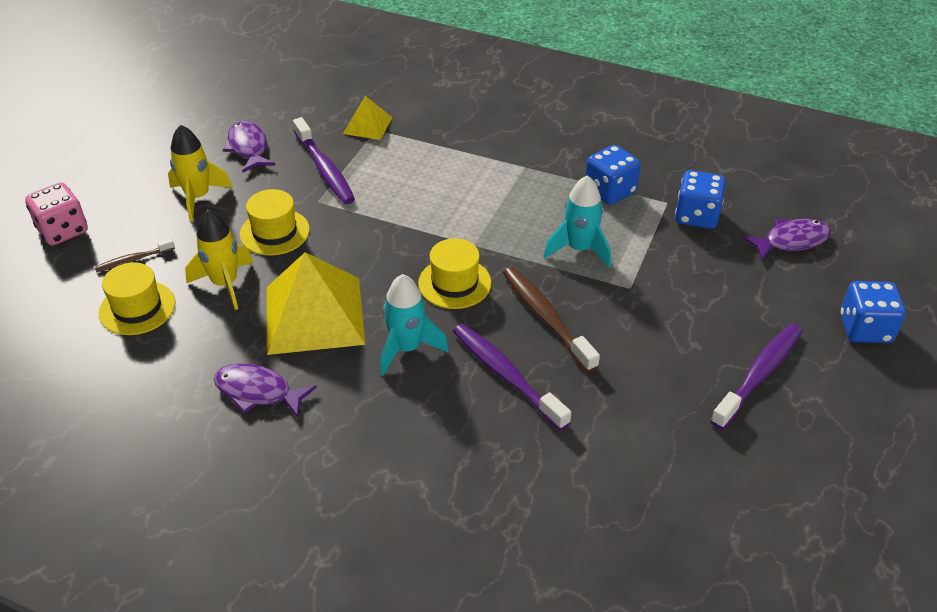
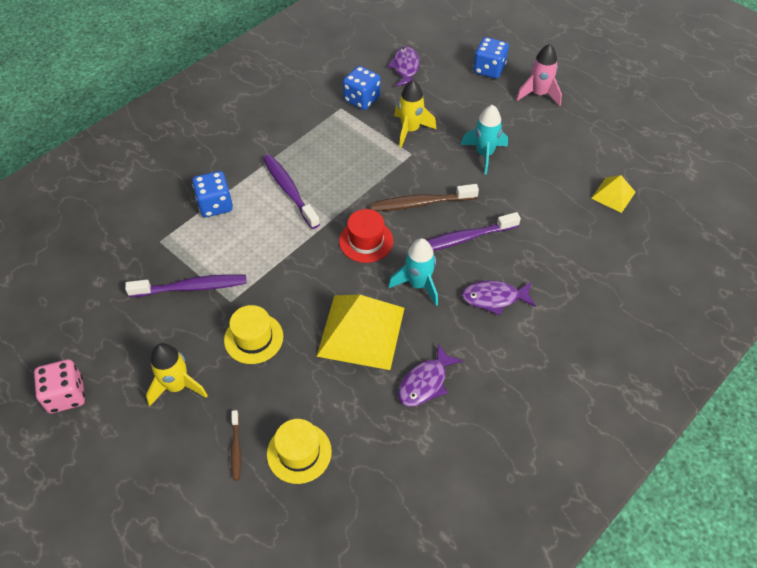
camera: 70 degrees left, 10 degrees up
pink dice [25,182,88,245] -> pink dice moved to [34,359,85,413]
yellow rocket [185,210,253,310] -> yellow rocket moved to [394,80,436,148]
purple fish [223,121,275,173] -> purple fish moved to [462,280,536,315]
yellow pyramid [343,96,393,140] -> yellow pyramid moved to [591,175,636,213]
yellow hat [418,238,492,309] -> red hat [339,209,393,263]
turquoise rocket [544,175,611,267] -> turquoise rocket moved to [461,105,508,174]
blue dice [585,145,641,205] -> blue dice moved to [192,171,233,217]
purple toothbrush [710,324,802,430] -> purple toothbrush moved to [263,154,320,229]
none -> pink rocket [516,44,562,106]

